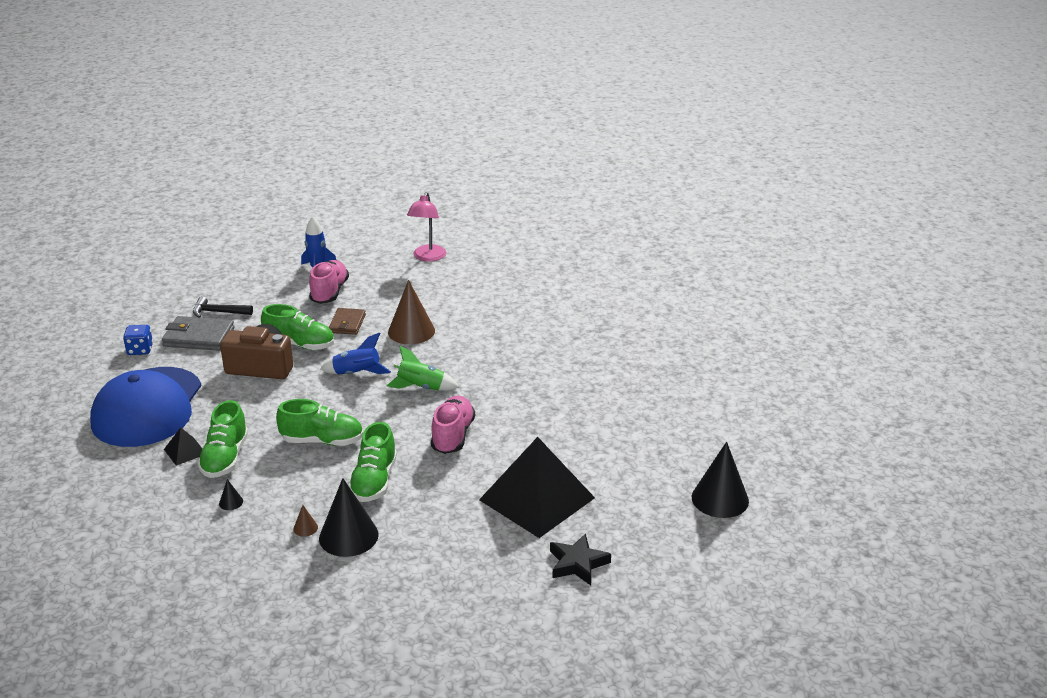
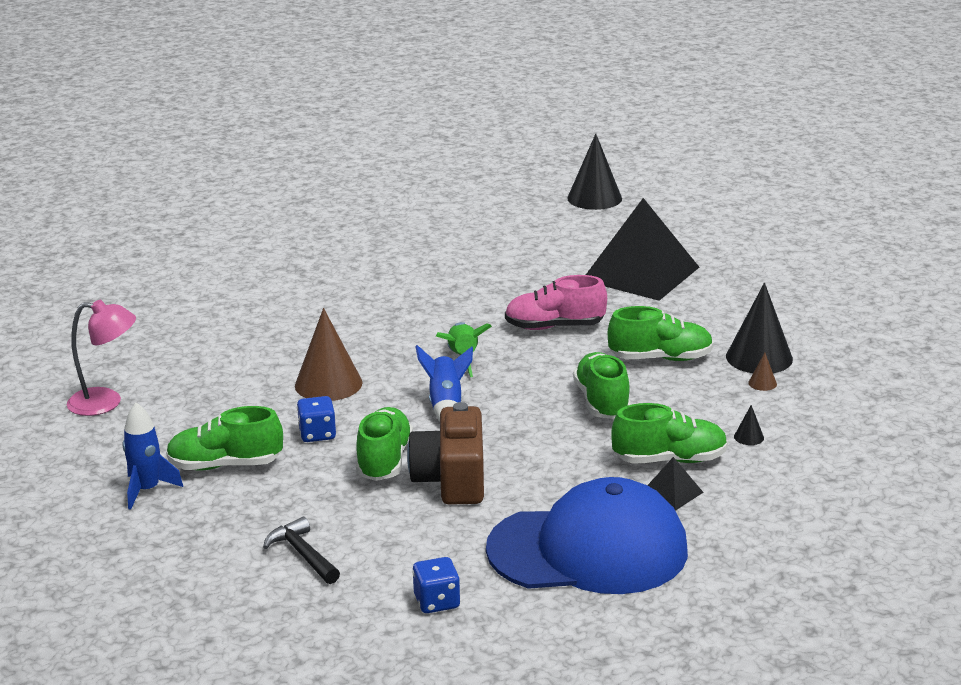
camera: 100 degrees left, 5 degrees down
grey wallet [162,316,234,351] -> none
black hammer [193,296,253,318] -> black hammer turned 150 degrees clockwise [263,517,340,584]
pink shoe [309,260,349,304] -> green shoe [166,406,283,470]
brown wallet [329,308,366,335] -> blue dice [297,396,336,442]
black star [550,534,611,585] -> none

